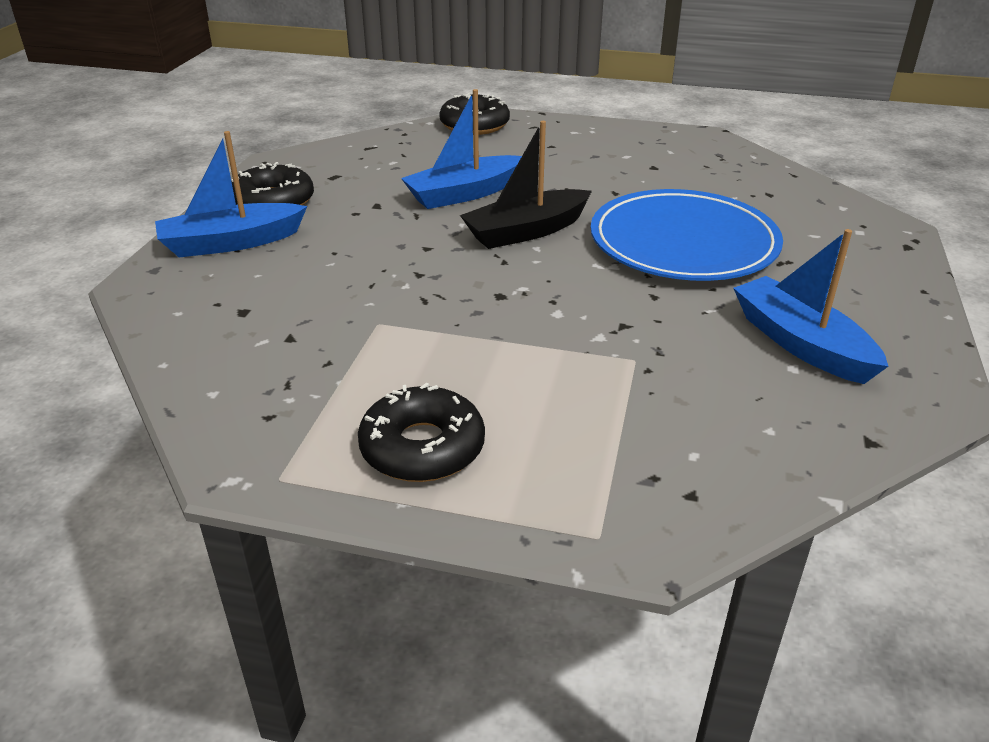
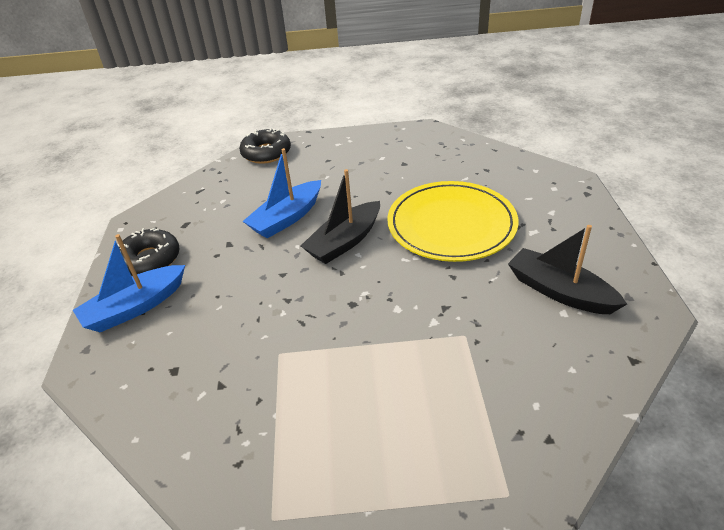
camera: 15 degrees left, 5 degrees up
black donut [358,383,485,482] -> none
blue plate [591,189,783,281] -> yellow plate [388,181,519,262]
blue boat [733,229,888,384] -> black boat [508,225,627,314]

